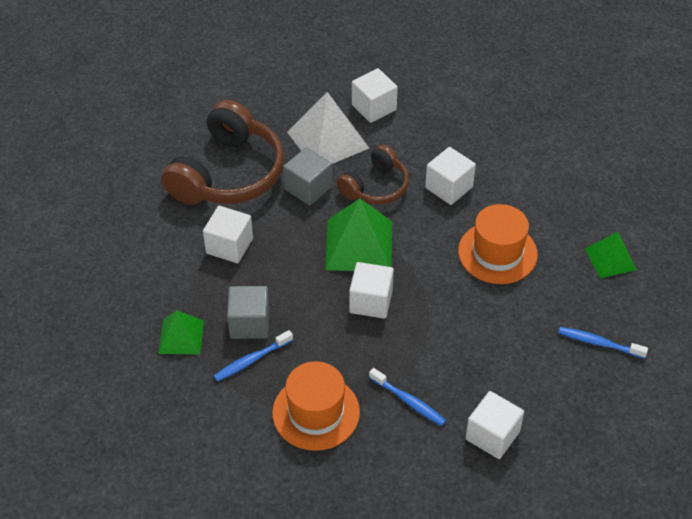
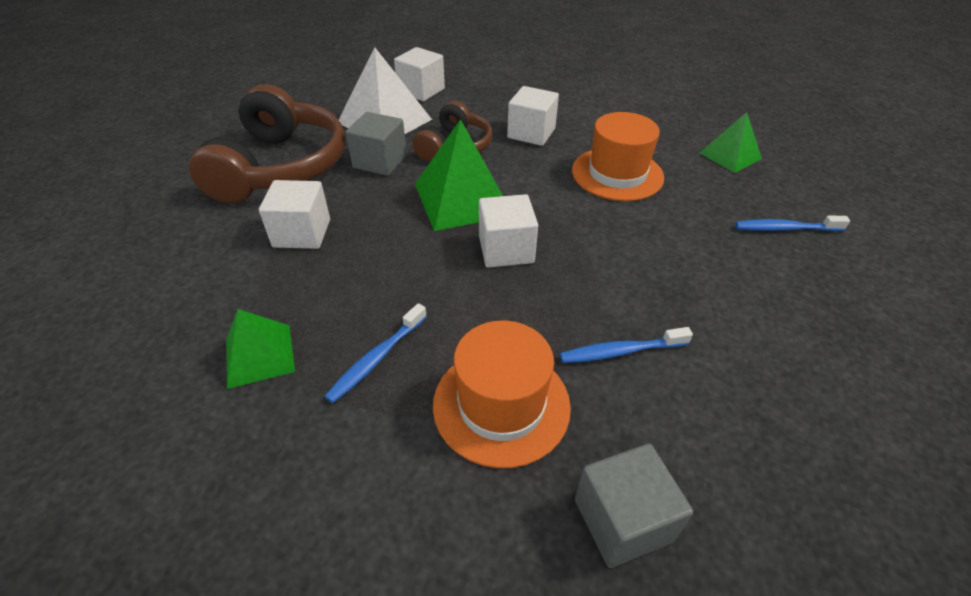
camera: 20 degrees left, 5 degrees down
grey cube [227,286,269,339] -> grey cube moved to [575,443,693,568]
blue toothbrush [369,368,446,426] -> blue toothbrush turned 150 degrees clockwise [560,327,693,363]
white cube [465,391,524,459] -> none

